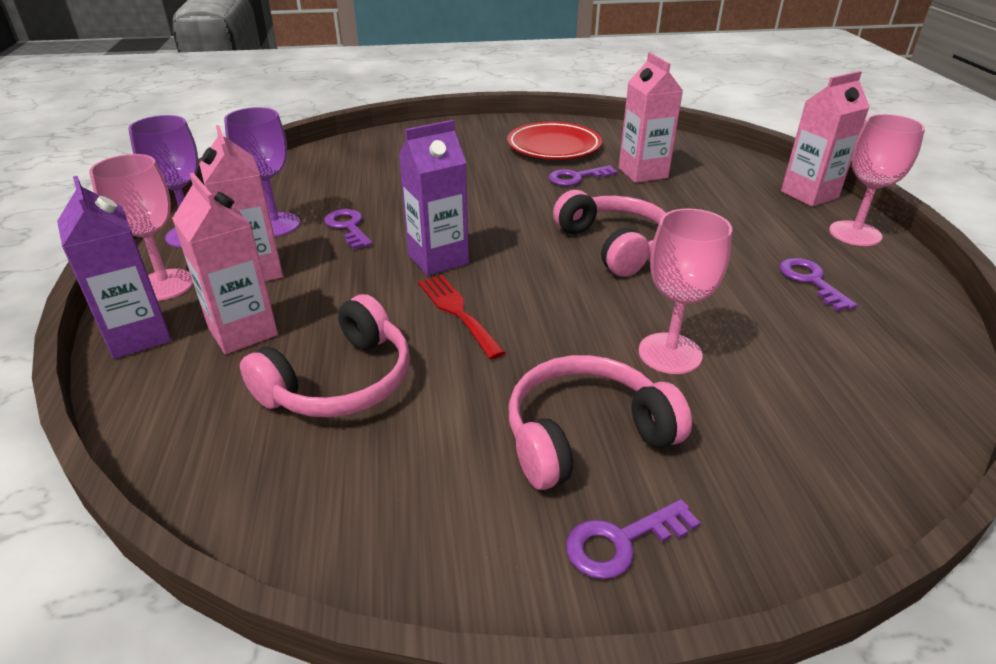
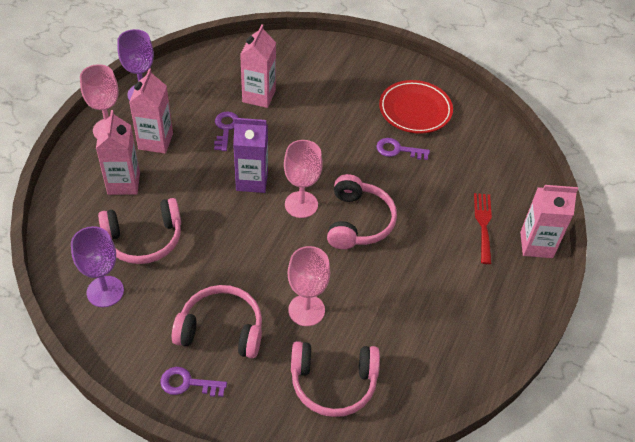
camera: 30 degrees right, 15 degrees up
purple carton [57,176,172,359] -> none
purple goblet [224,107,300,237] -> purple goblet moved to [71,226,124,307]
red fork [418,275,506,359] -> red fork moved to [474,193,492,264]
pink carton [619,52,683,183] -> pink carton moved to [240,24,276,108]
purple key [780,258,857,311] -> none
pink goblet [829,114,925,246] -> pink goblet moved to [284,140,323,218]
none -> pink headphones [291,341,380,417]

